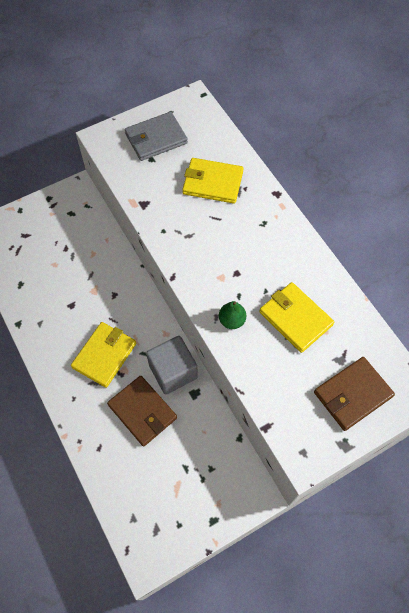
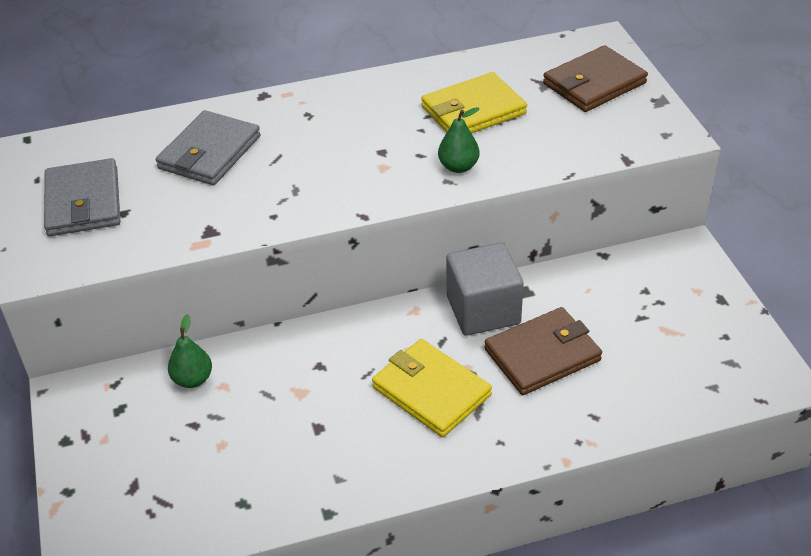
camera: 75 degrees left, 20 degrees down
yellow wallet [182,158,244,204] -> grey wallet [156,110,261,185]
brown wallet [314,357,395,431] -> brown wallet turned 75 degrees clockwise [543,45,648,112]
none -> green pear [168,314,212,388]

